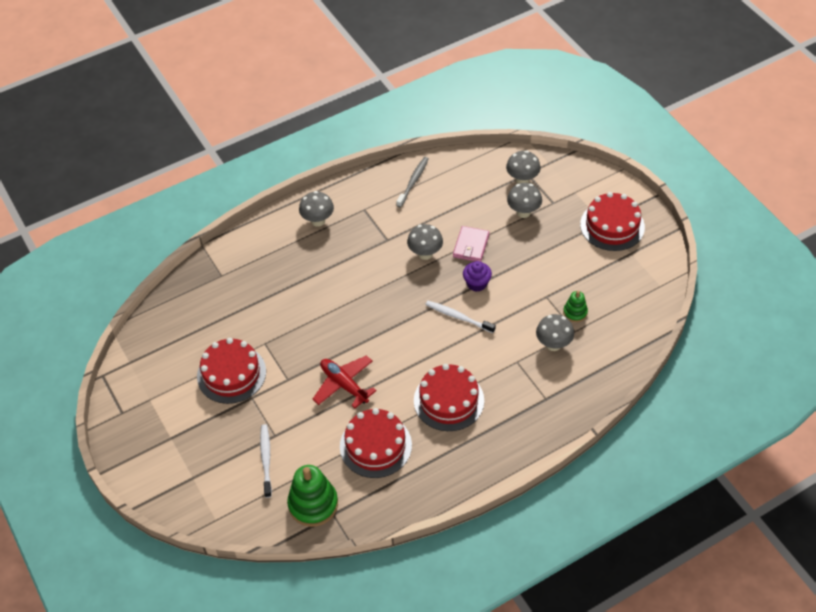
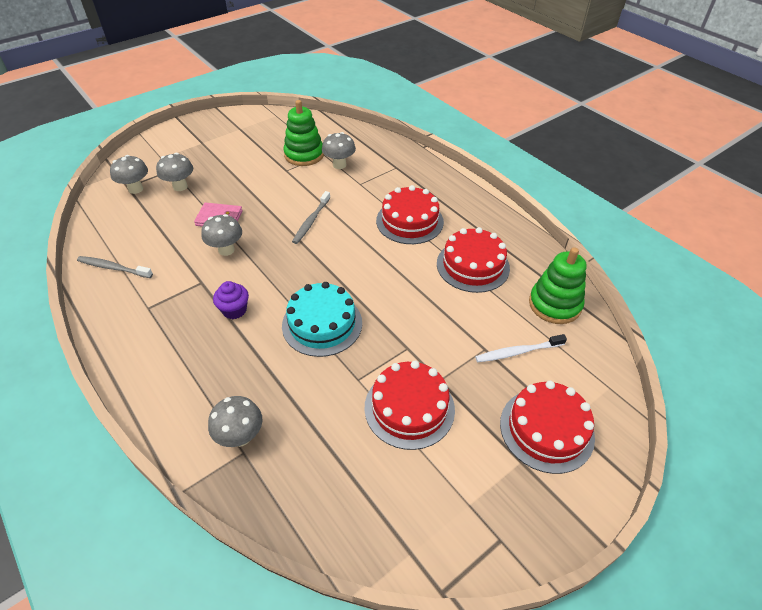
camera: 100 degrees left, 5 degrees down
grey mushroom [299,191,334,227] -> grey mushroom moved to [208,396,262,447]
red plane [313,355,377,408] -> none
white toothbrush [425,301,496,333] -> grey toothbrush [292,191,330,244]
purple cupcake [463,261,492,292] -> purple cupcake moved to [213,281,249,319]
green stacking toy [563,291,588,322] -> green stacking toy [283,100,324,166], size x1.87
red cake [580,192,645,251] -> red cake moved to [500,381,595,474]
none -> turquoise cake [282,282,362,357]

